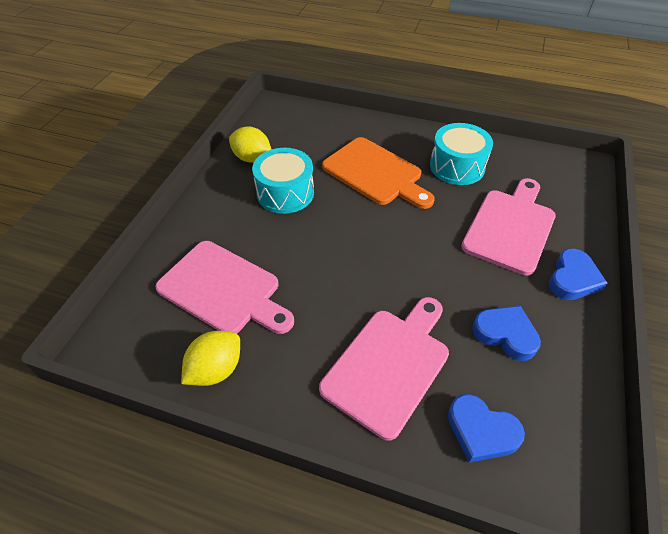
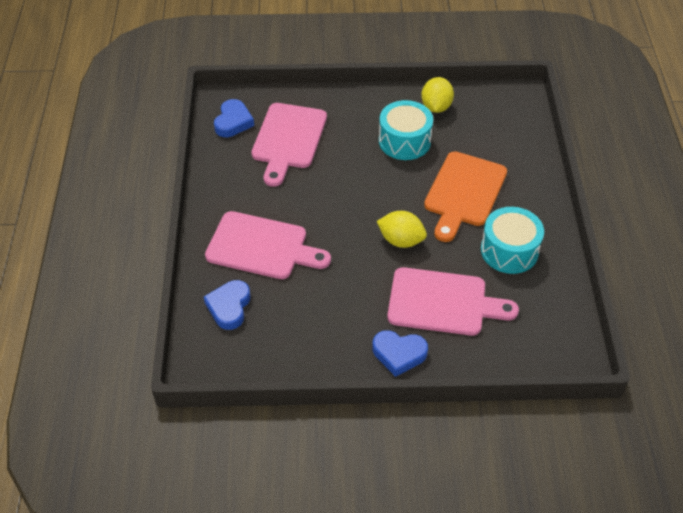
camera: 70 degrees right, 0 degrees up
yellow lemon [181,331,240,386] -> yellow lemon moved to [377,211,427,248]
blue heart [472,306,541,361] -> blue heart moved to [214,99,254,137]

